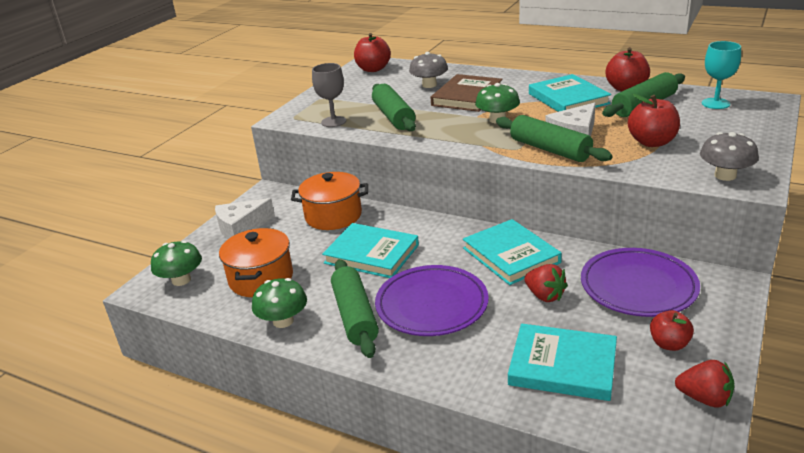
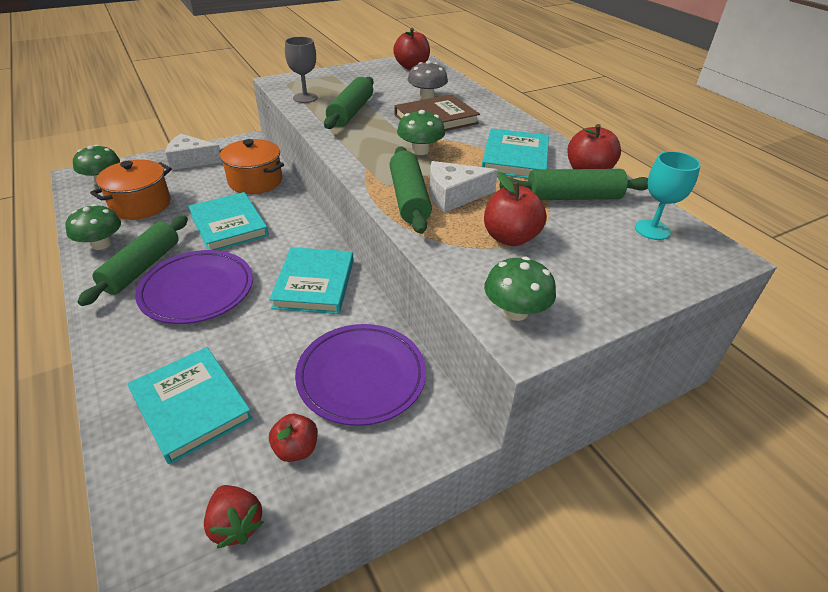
camera: 30 degrees right, 10 degrees up
red strawberry [524,264,568,302] -> none
grey mushroom [700,132,759,181] -> green mushroom [484,257,556,321]

